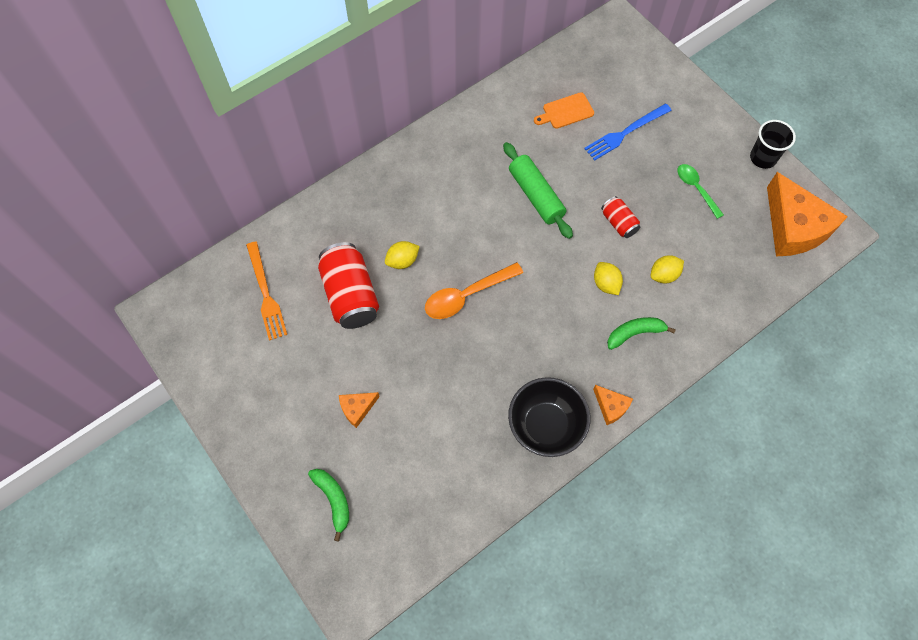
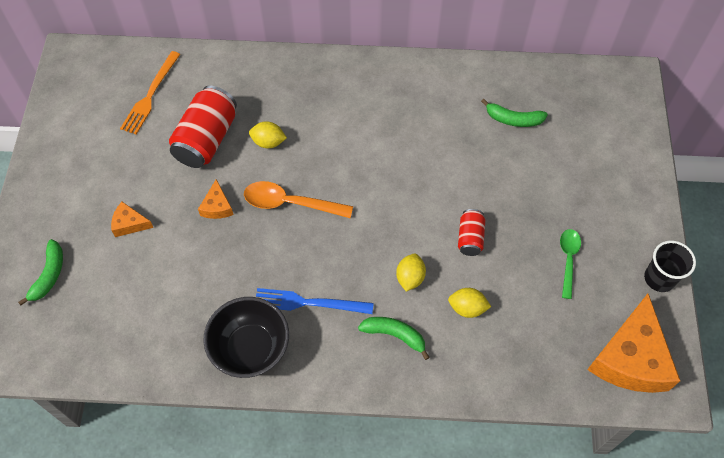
camera: 40 degrees right, 5 degrees down
green rolling pin [503,142,573,239] -> none
orange cutting board [534,92,594,129] -> green banana [481,99,548,127]
blue fork [584,104,672,161] -> blue fork moved to [256,288,374,314]
orange cheese [593,385,633,425] -> orange cheese moved to [198,179,234,219]

